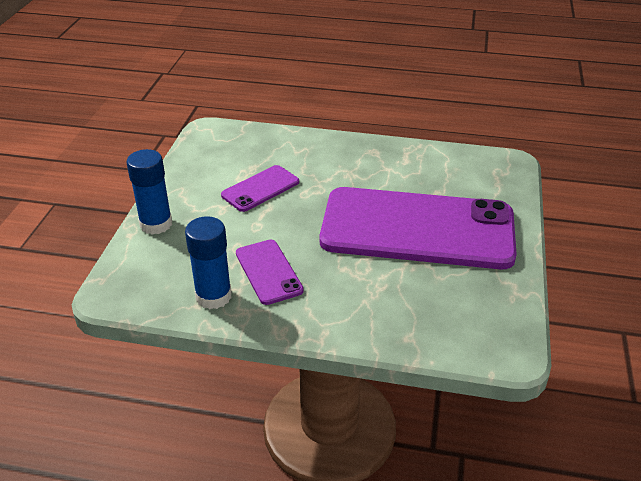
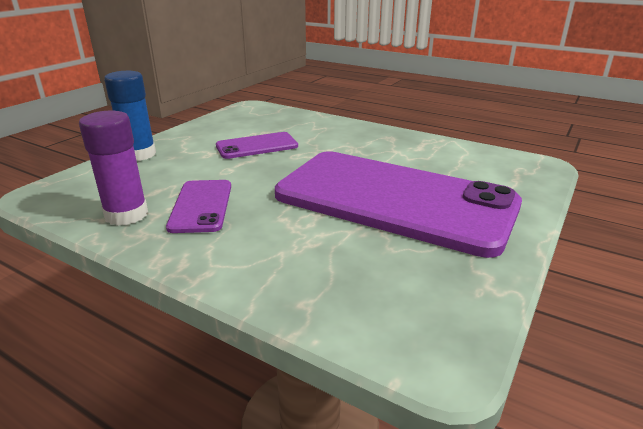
camera: 20 degrees right, 10 degrees down
blue glue stick [185,216,232,309] -> purple glue stick [79,111,148,226]

